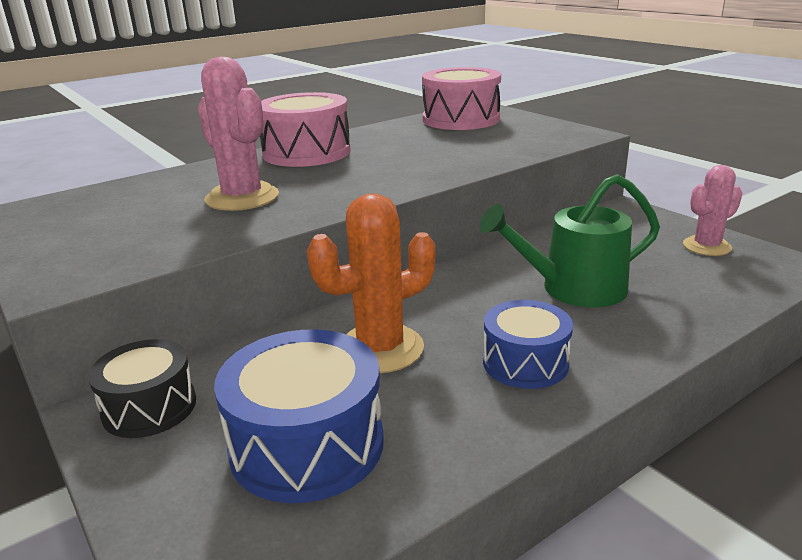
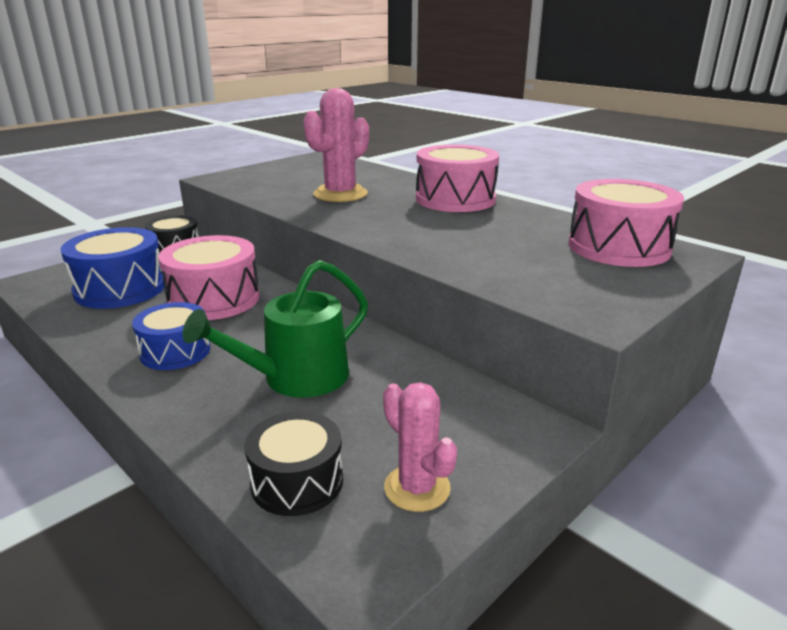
camera: 80 degrees right, 0 degrees up
orange cactus [307,193,436,373] -> pink drum [158,235,260,320]
green watering can [479,174,660,308] -> green watering can turned 105 degrees counterclockwise [182,260,368,398]
none -> black drum [245,411,343,516]

